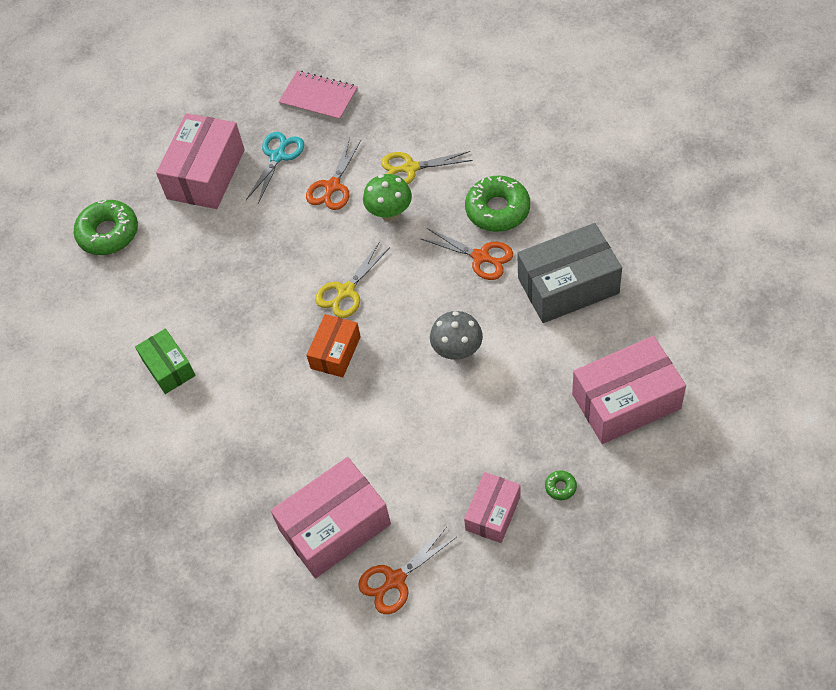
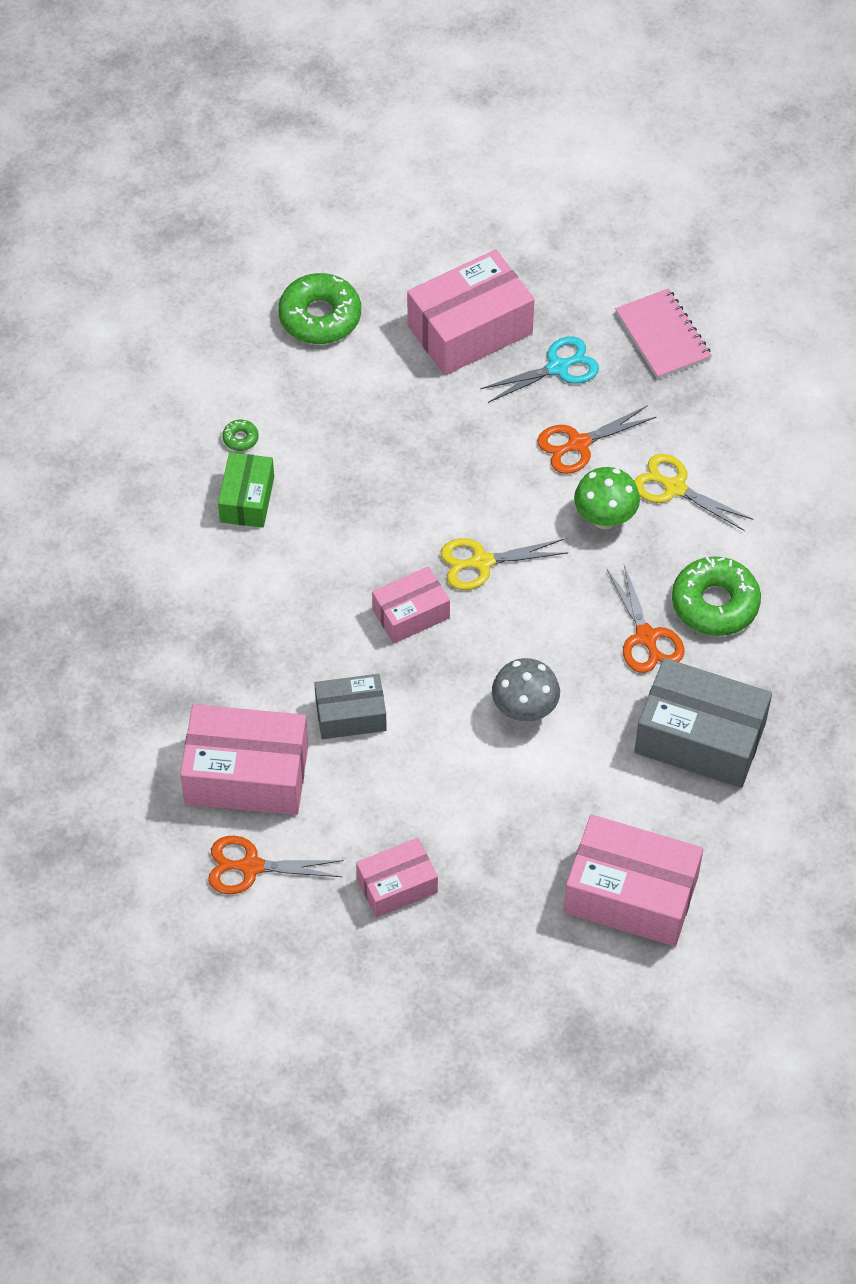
camera: 35 degrees right, 0 degrees up
orange box [306,314,361,377] -> pink box [372,566,450,644]
green donut [545,470,577,500] -> green donut moved to [222,420,259,451]
none -> grey box [314,674,387,739]

